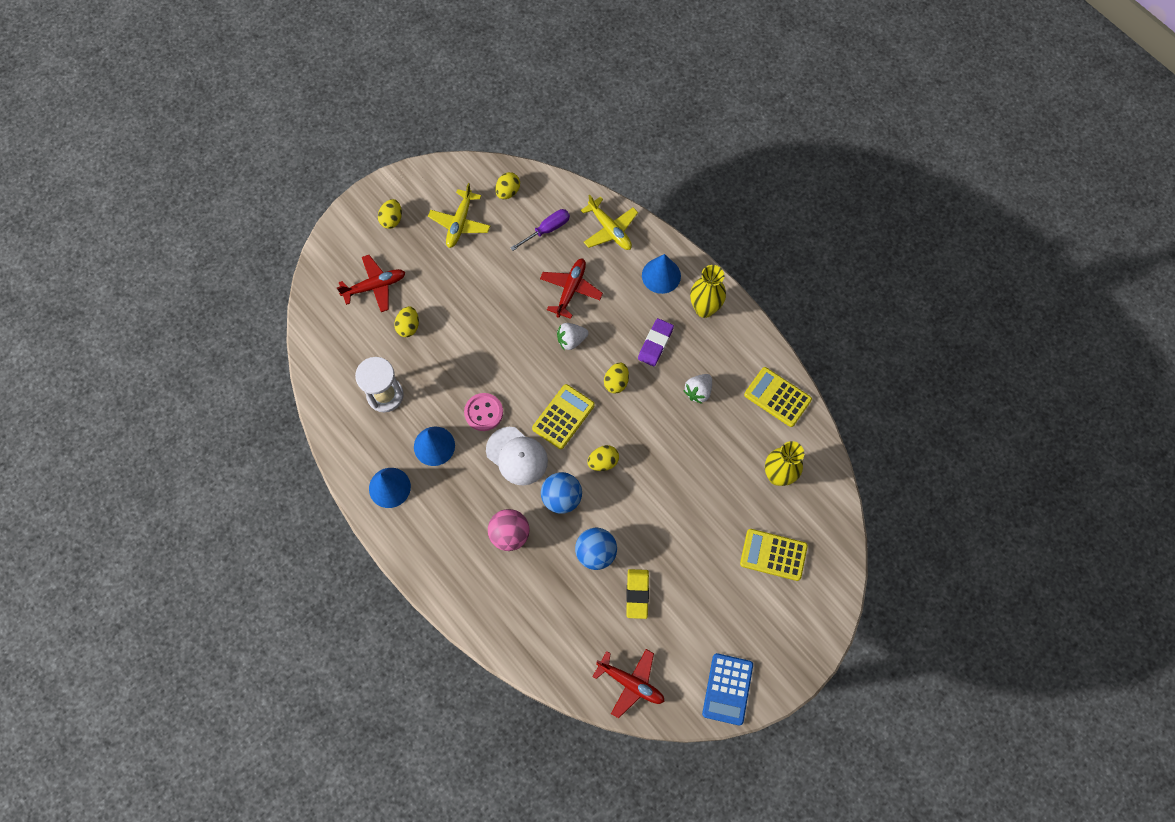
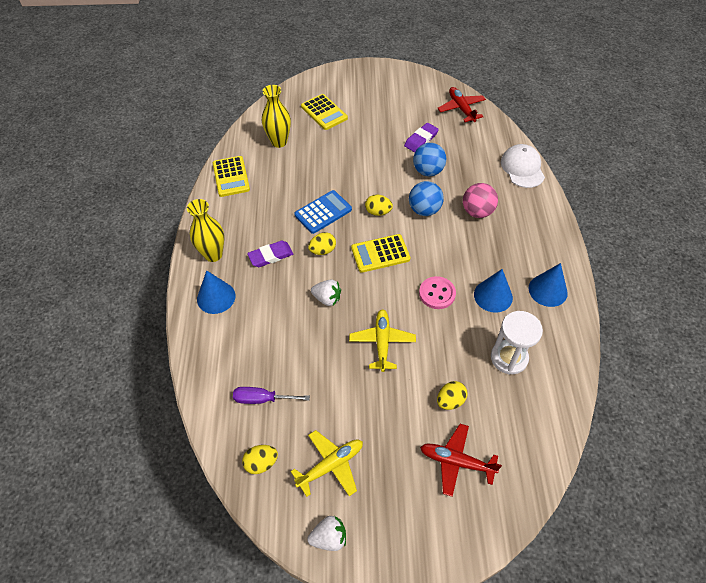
camera: 140 degrees left, 15 degrees down
yellow egg [378,199,402,229] -> none
white cap [486,427,548,485] -> white cap moved to [501,144,545,188]
red plane [540,259,603,319] -> none
yellow plane [581,194,638,250] -> yellow plane moved to [349,309,416,372]
yellow eraser [626,569,649,619] -> purple eraser [404,123,439,152]
white strawberry [683,374,712,404] -> white strawberry moved to [307,516,346,551]
blue calculator [702,653,753,726] -> blue calculator moved to [294,190,352,234]

